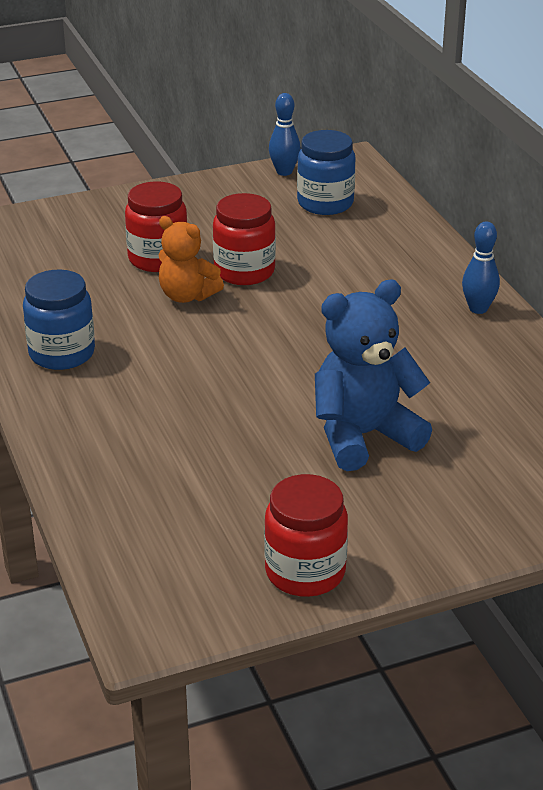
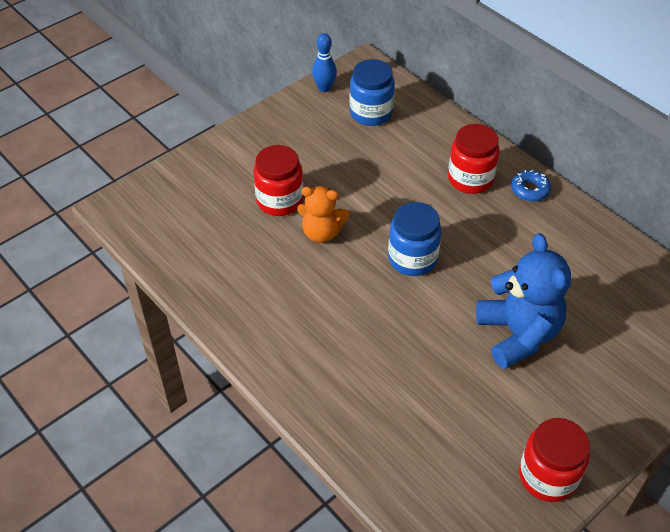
camera: 20 degrees left, 15 degrees up
blue jar [23,270,95,370] -> blue jar moved to [388,202,442,276]
red jar [213,193,276,285] -> red jar moved to [448,124,500,194]
blue teddy bear [315,279,432,471] -> blue teddy bear turned 120 degrees clockwise [476,233,571,369]
blue bowling pin [462,221,500,314] -> blue donut [511,170,551,202]

